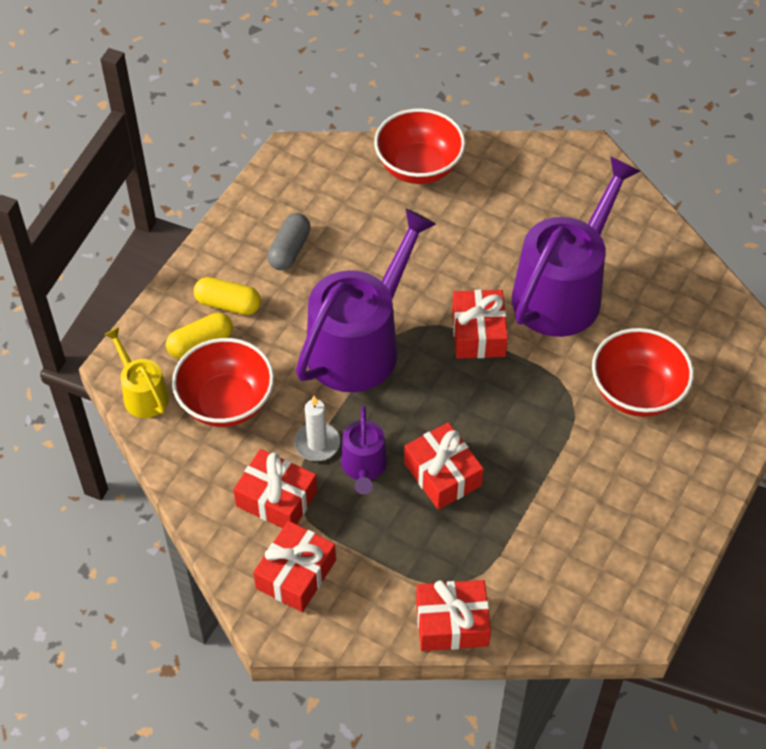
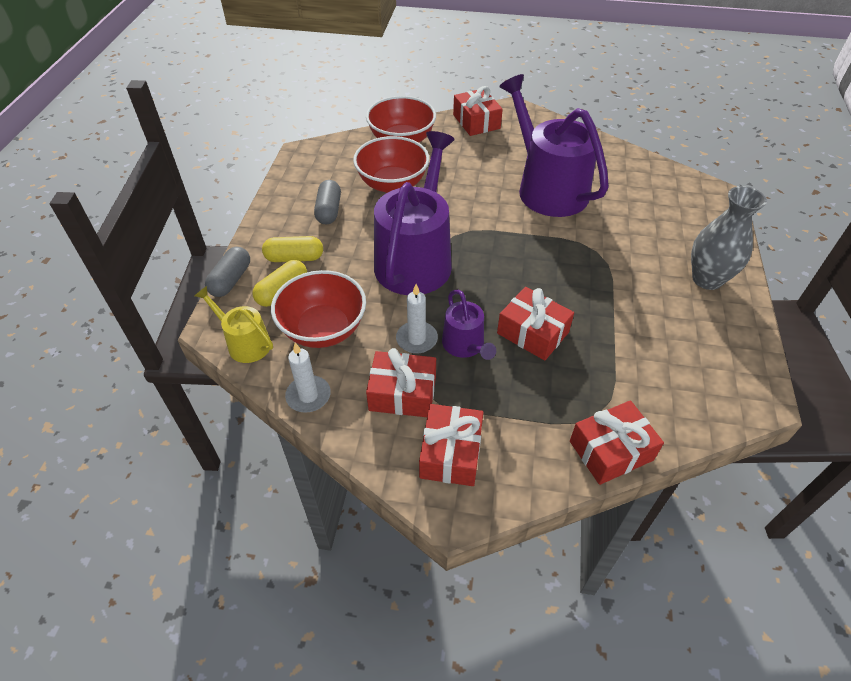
camera: 20 degrees left, 5 degrees down
red gift [452,290,508,359] -> red gift moved to [453,86,503,136]
purple watering can [512,156,640,337] -> purple watering can turned 45 degrees counterclockwise [499,74,609,217]
red bowl [592,328,694,417] -> red bowl moved to [353,136,429,193]
none -> grey capsule [205,247,250,297]
none -> white candle [285,343,331,413]
none -> grey vase [691,186,767,290]

